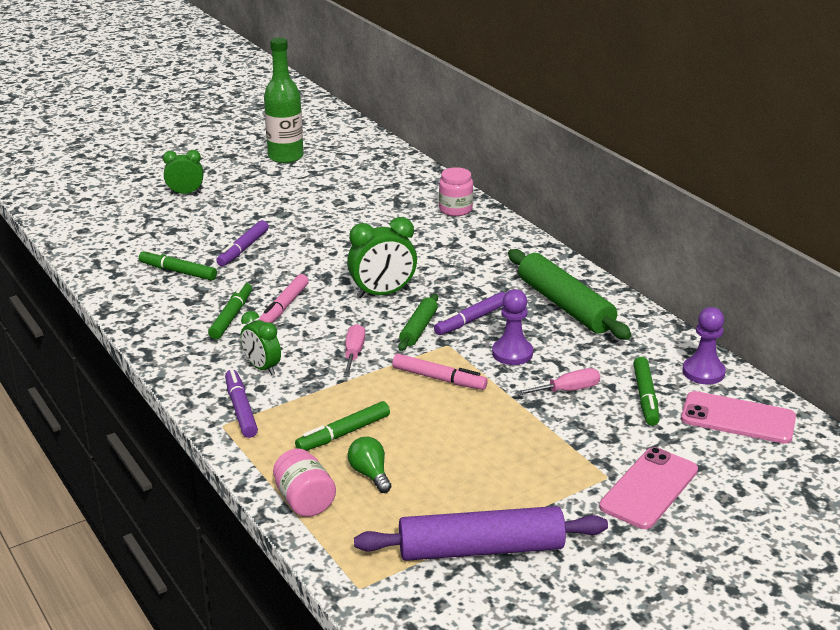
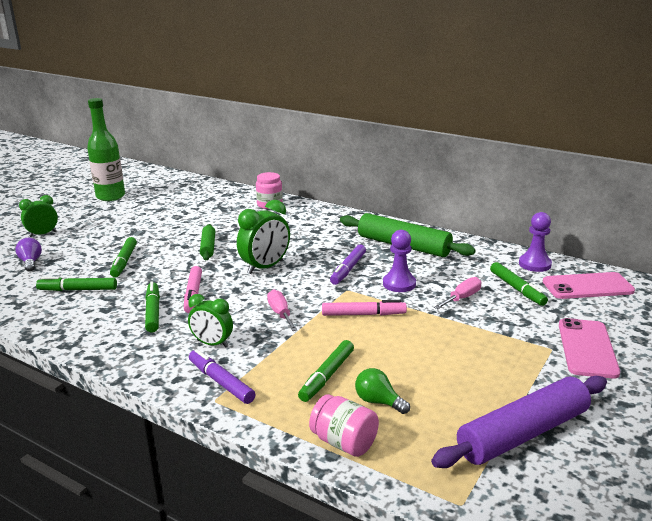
camera: 25 degrees left, 5 degrees down
purple marker [216,220,269,266] -> green marker [110,237,137,277]
green rolling pin [398,294,438,351] -> green rolling pin moved to [200,224,215,260]
none -> purple light bulb [15,238,42,272]

